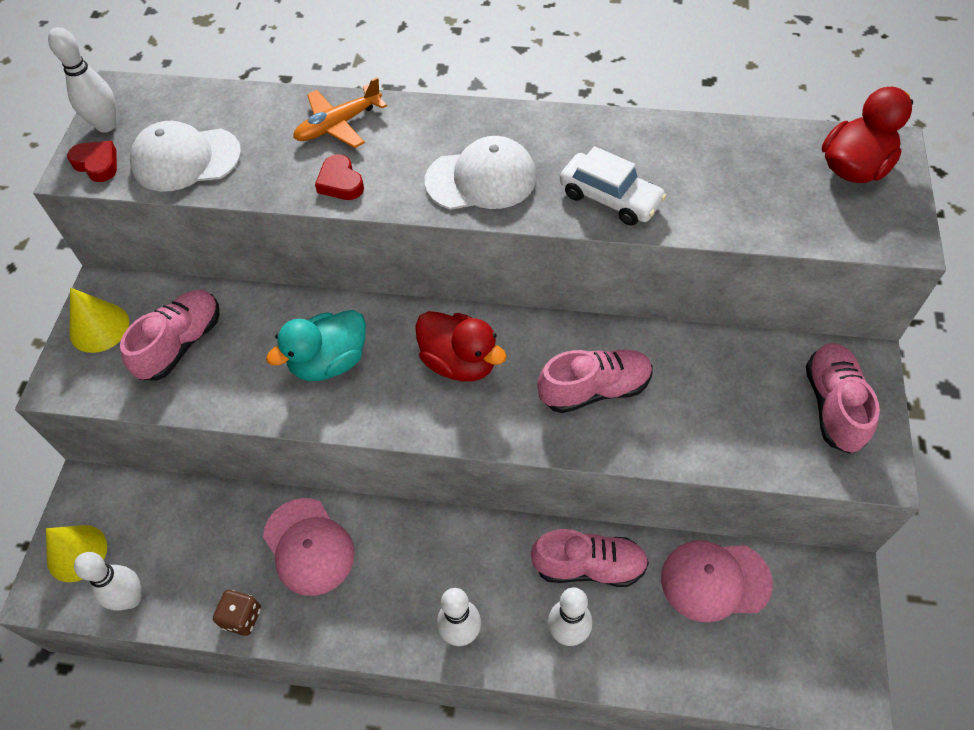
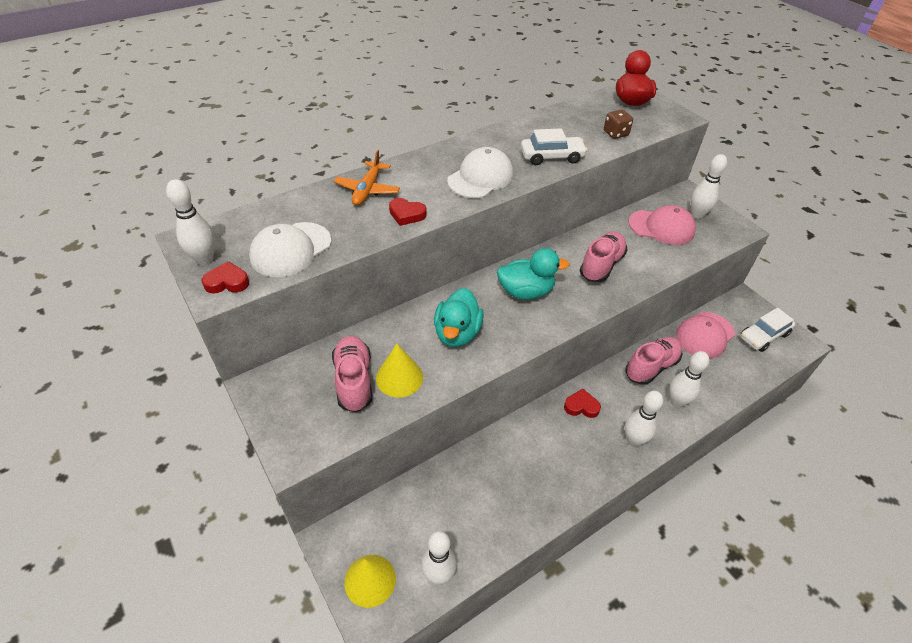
camera: 45 degrees left, 10 degrees down
yellow cone [70,288,129,353] -> yellow cone moved to [376,344,423,397]
brown dice [213,590,261,636] -> brown dice moved to [604,109,633,139]
pink cap [263,498,355,596] -> pink cap moved to [629,205,696,245]
red duck [415,311,507,382] -> turquoise duck [497,248,570,300]
pink shoe [806,343,880,454] -> white bowling pin [691,154,727,219]
none -> red heart [564,389,601,418]
none -> white car [740,308,795,352]

